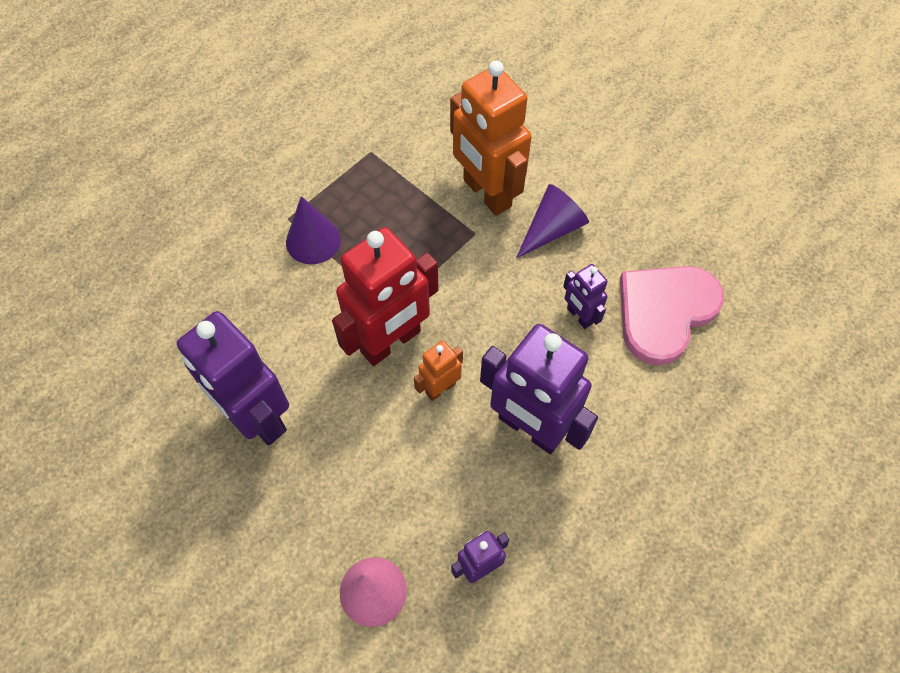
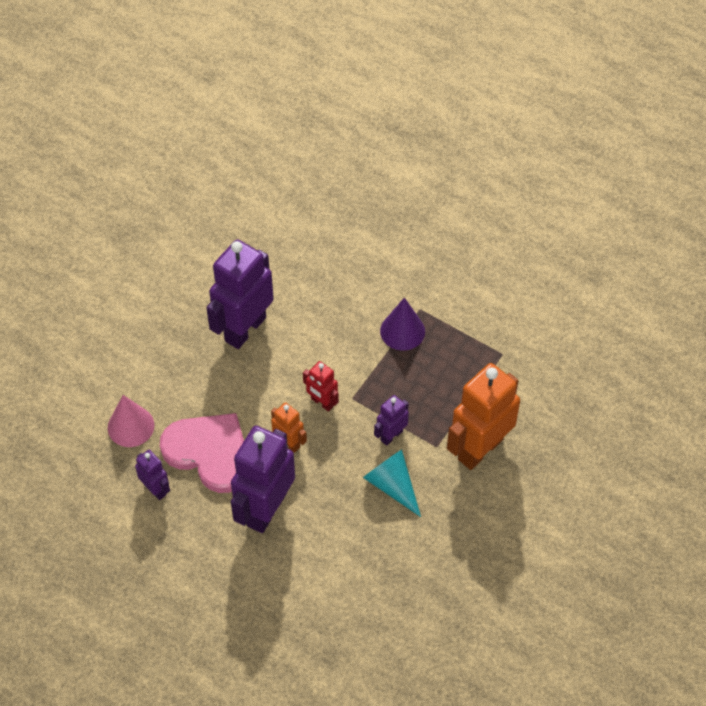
camera: 80 degrees right, 5 degrees down
red robot [332,227,439,366] -> red robot [303,361,339,412], size x0.49
purple cone [516,184,589,259] -> none
purple robot [563,264,608,329] -> purple robot moved to [374,395,409,446]
pink heart [620,266,724,365] -> pink heart moved to [160,413,244,493]
none -> turquoise cone [363,450,421,517]

